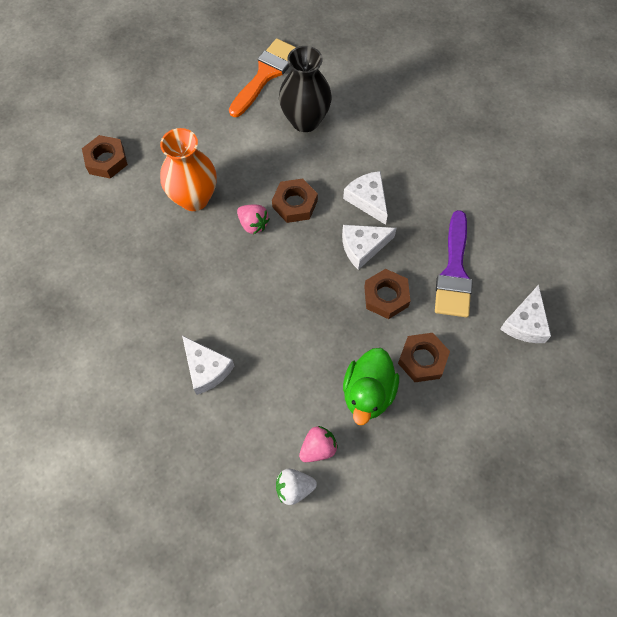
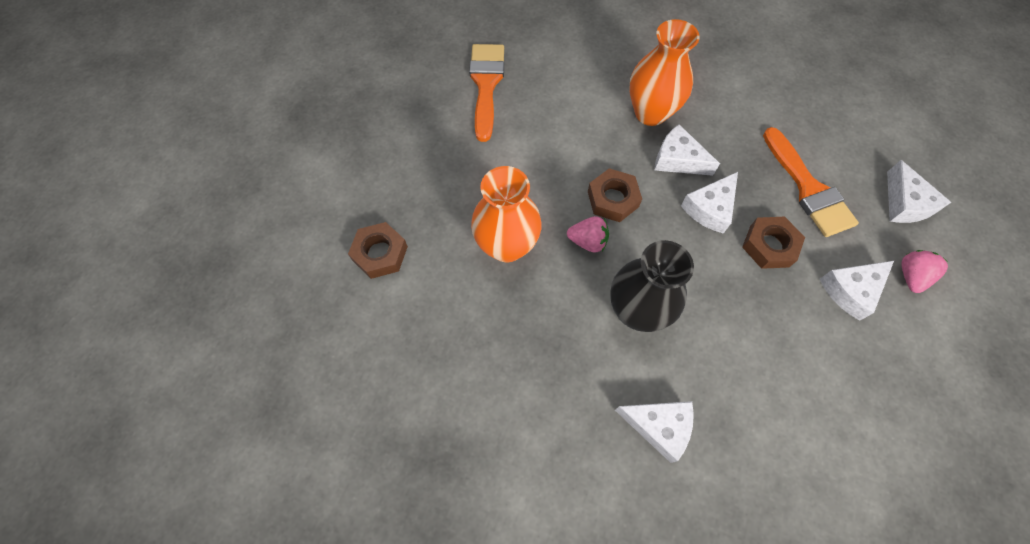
camera: 30 degrees left, 0 degrees up
white strawberry [276,469,317,505] -> none
black vase [279,46,332,132] -> black vase moved to [610,240,694,332]
pink strawberry [299,426,338,462] -> pink strawberry moved to [901,250,948,293]
green duck [343,348,399,425] -> none
brown nut [398,333,450,382] -> white cheese [820,261,894,321]
purple brush [435,210,473,317] -> orange brush [763,127,859,237]
none -> orange vase [629,19,700,126]

